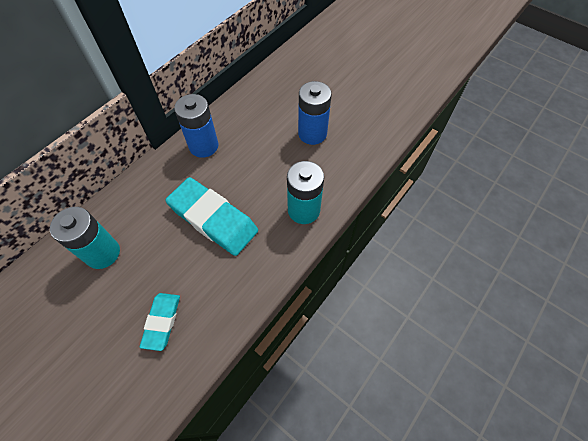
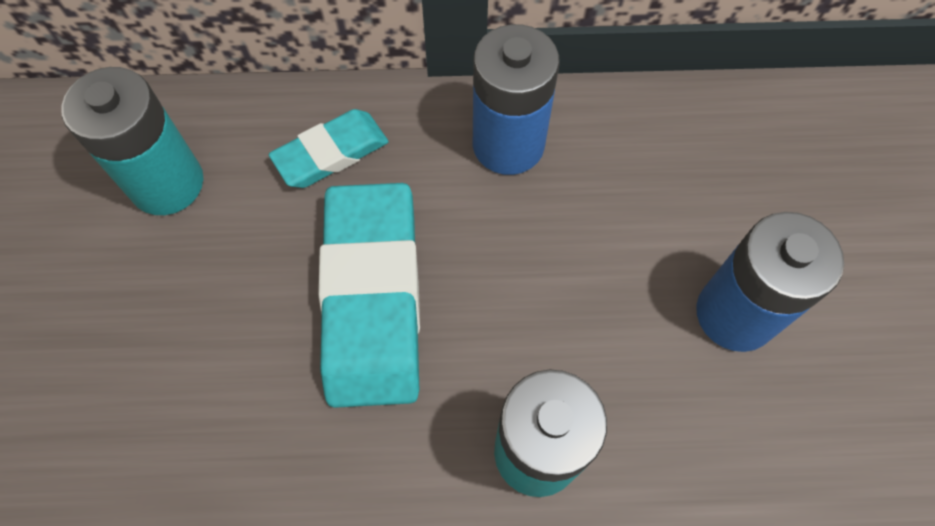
camera: 50 degrees right, 5 degrees up
turquoise eraser [140,293,180,351] -> turquoise eraser moved to [269,109,389,188]

